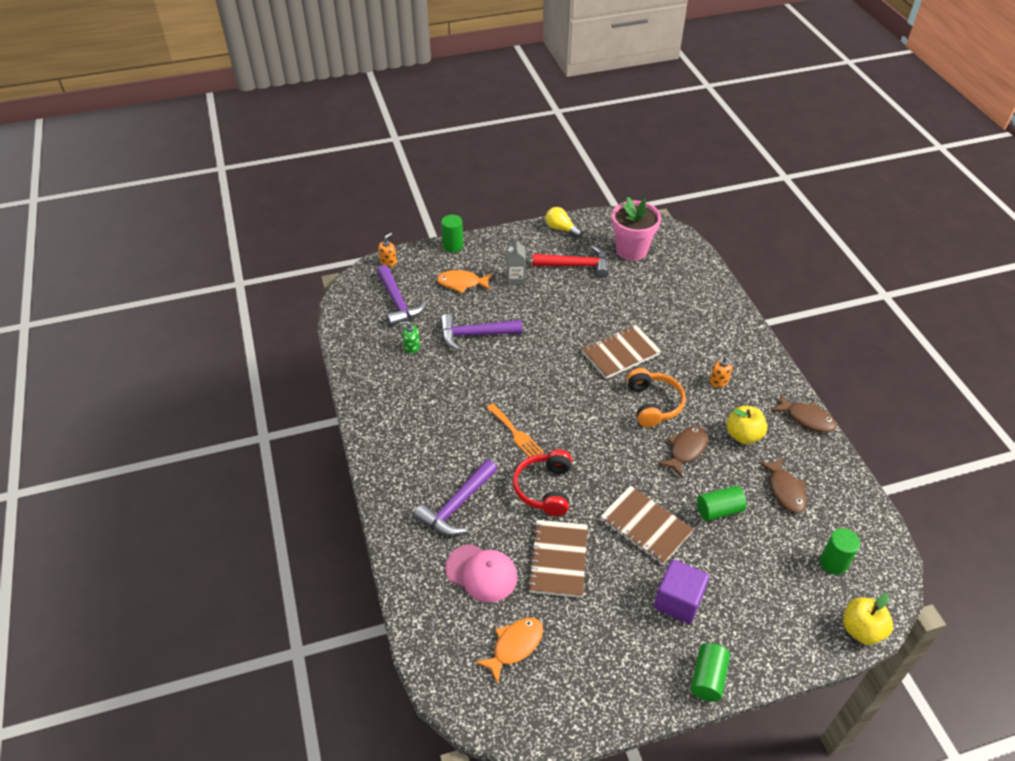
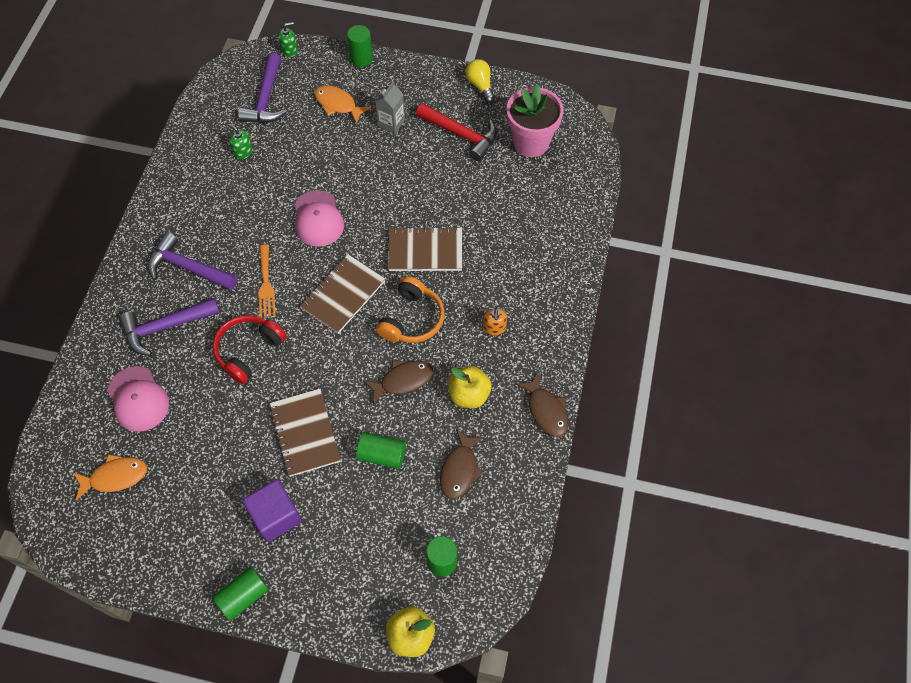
camera: 30 degrees right, 15 degrees up
orange soap dispenser [378,233,397,267] -> green soap dispenser [278,22,298,57]
purple hammer [440,314,523,351] -> purple hammer moved to [148,232,237,290]
brown notebook [527,520,588,598] -> brown notebook moved to [300,254,385,334]
none -> pink cap [294,190,344,247]

